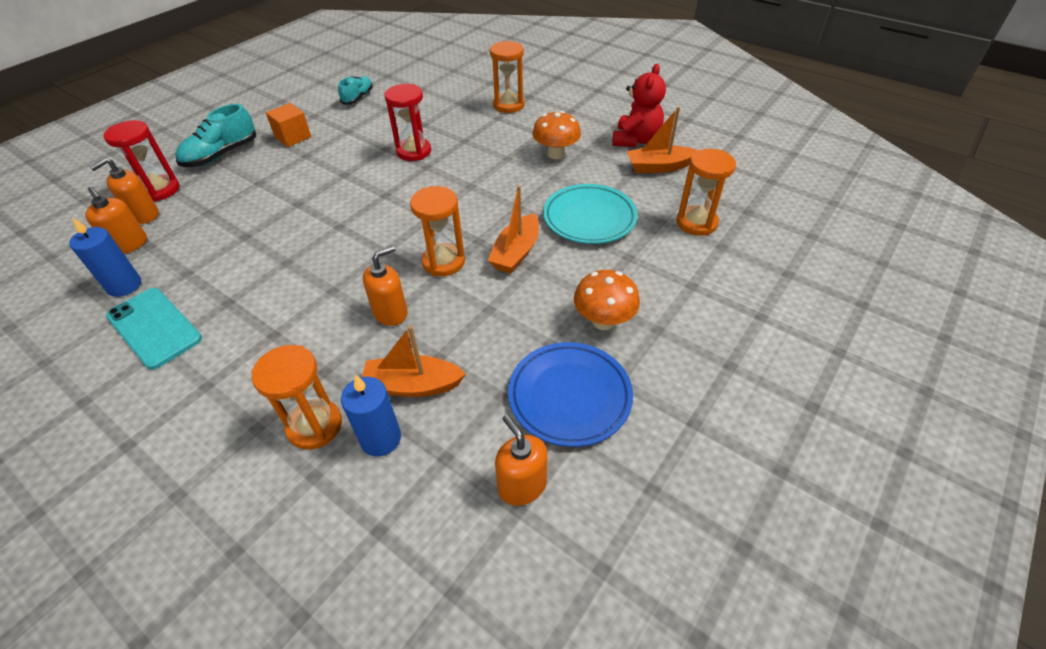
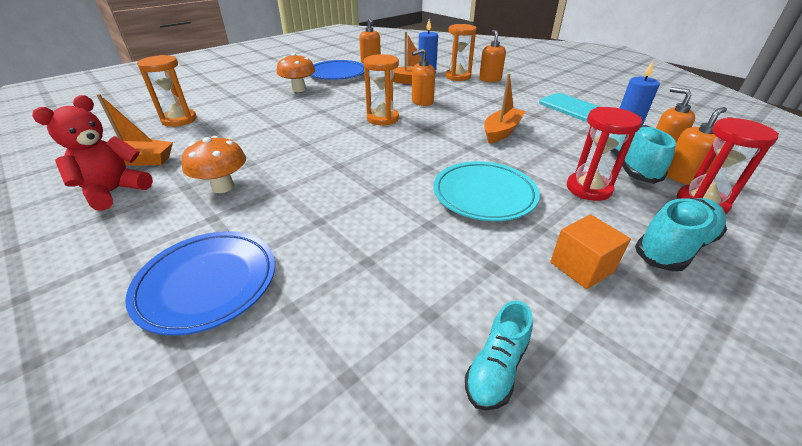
camera: 170 degrees left, 10 degrees down
red hourglass [385,84,431,161] -> red hourglass moved to [567,107,642,201]
orange boat [488,185,539,274] -> orange boat moved to [484,73,525,143]
orange hourglass [490,41,525,113] -> blue plate [125,231,275,336]
turquoise plate [543,184,638,244] -> turquoise plate moved to [433,161,540,221]
none -> orange soap dispenser [479,30,506,82]
none -> turquoise shoe [611,125,676,184]

